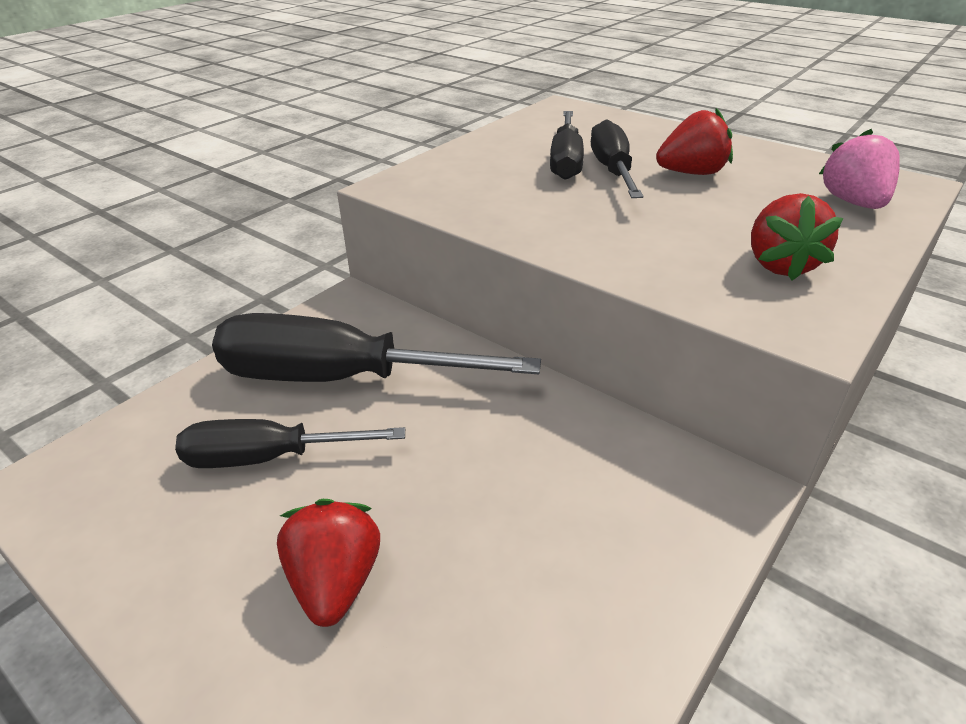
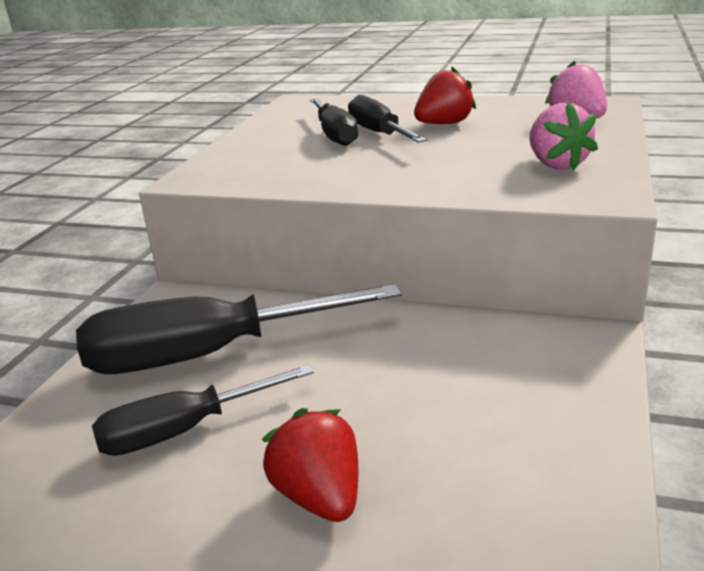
camera: 20 degrees left, 10 degrees down
red strawberry [751,193,843,281] -> pink strawberry [529,101,598,171]

